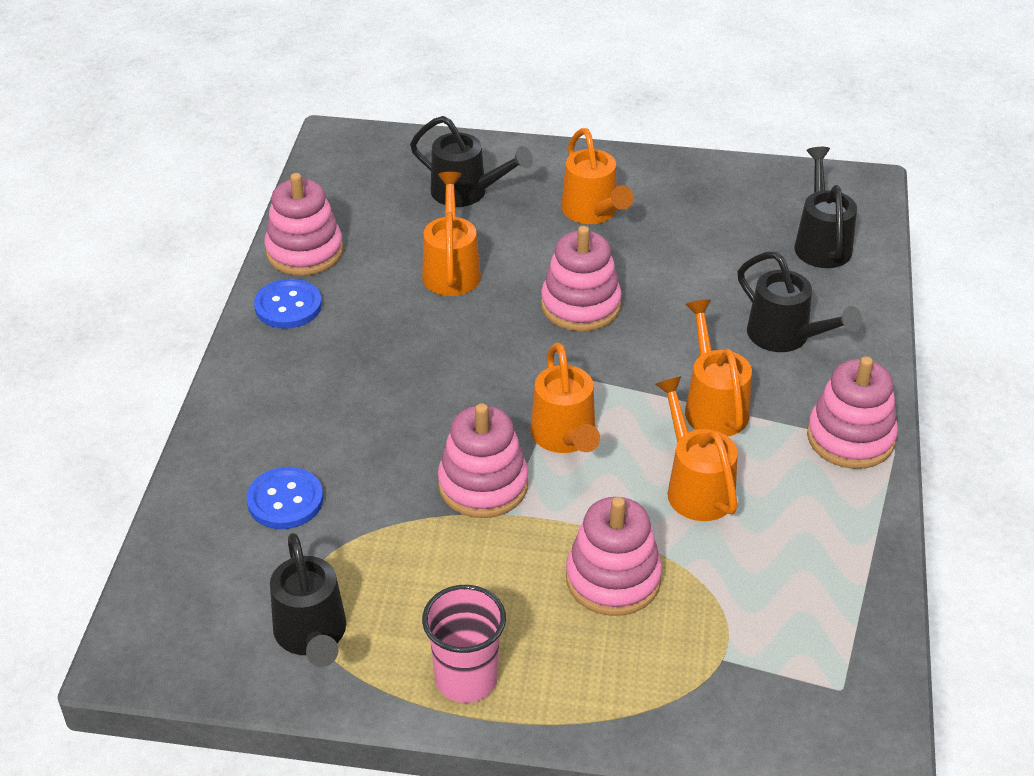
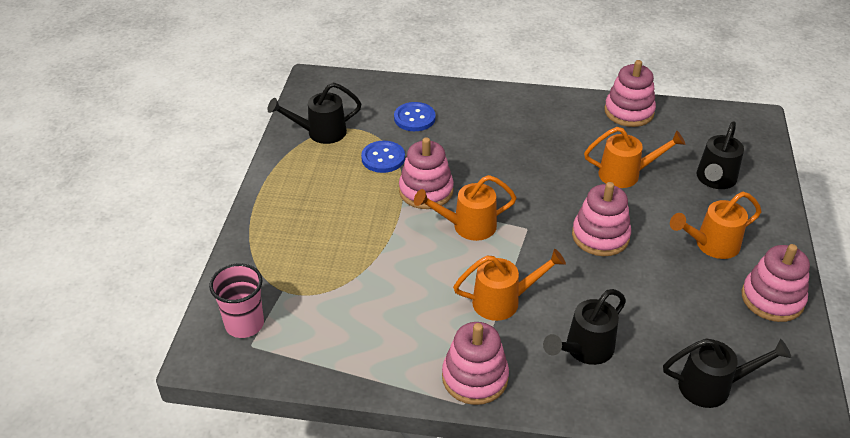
camera: 90 degrees right, 0 degrees up
blue button [254,279,322,329] -> blue button moved to [361,141,405,173]
pink cup [422,585,506,703] -> pink cup moved to [209,263,264,338]
pink stacking toy [566,497,662,616] -> pink stacking toy moved to [742,244,810,322]
orange watering can [655,376,738,521] -> none

